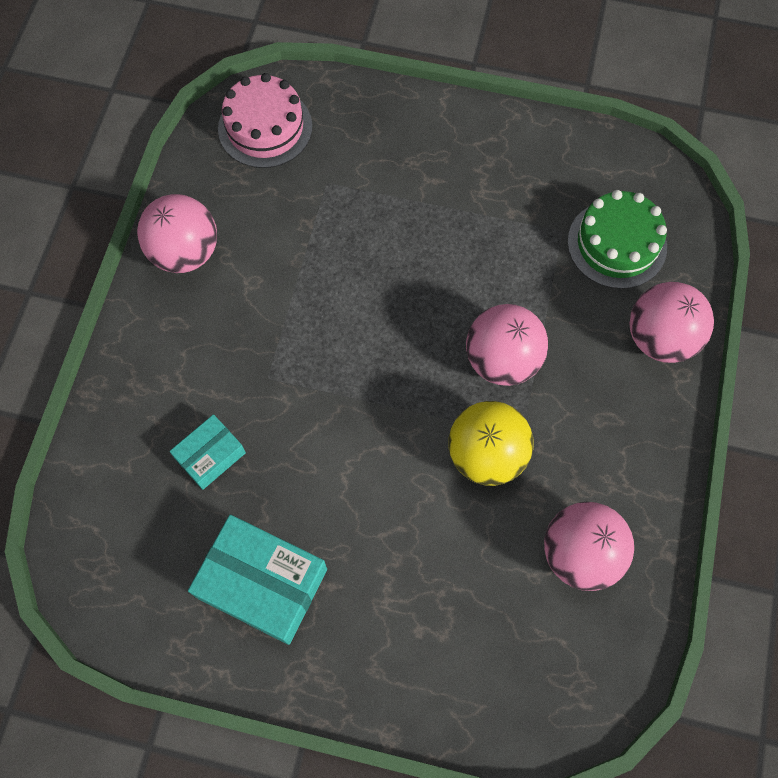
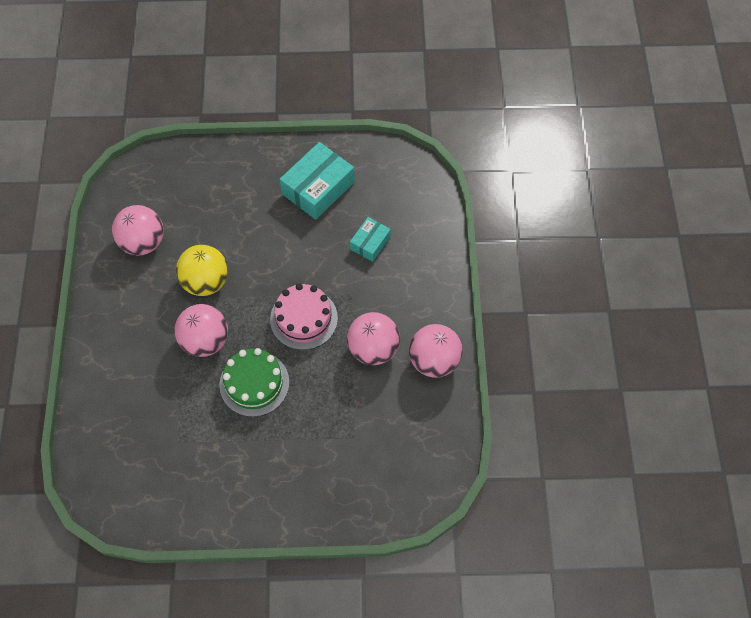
camera: 165 degrees right, 5 degrees down
turquoise box [188,515,327,645] -> turquoise box turned 60 degrees counterclockwise [279,142,355,220]
pink cake [218,73,312,168] -> pink cake moved to [270,283,338,350]
green cake [567,190,667,289] -> green cake moved to [219,348,289,417]
pink ball [629,282,714,363] -> pink ball moved to [347,312,400,365]

